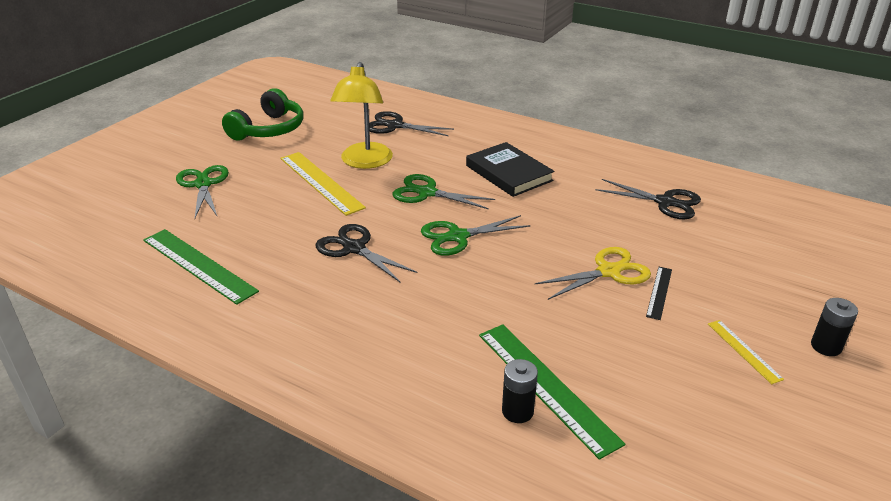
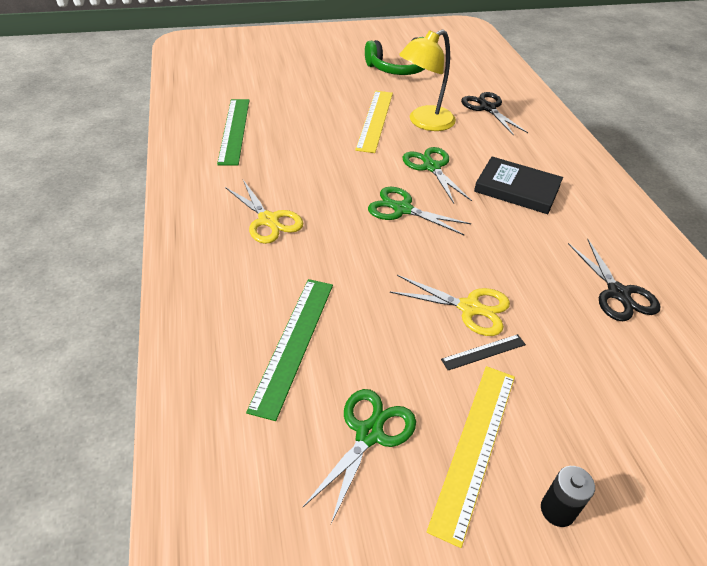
camera: 45 degrees right, 10 degrees up
green scissors [176,165,229,218] -> green scissors moved to [303,389,416,524]
black scissors [316,224,417,282] -> none
black book [466,142,554,197] -> black book turned 75 degrees counterclockwise [474,157,563,214]
black battery [502,359,538,423] -> none
yellow ruler [708,320,784,384] -> yellow ruler [427,366,515,548], size x1.97
none -> yellow scissors [225,180,303,244]

